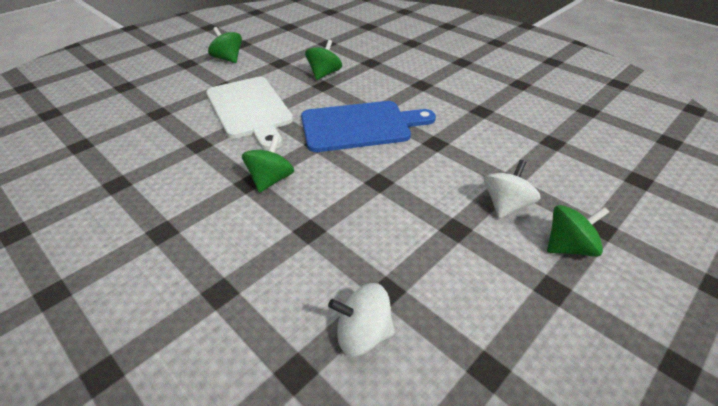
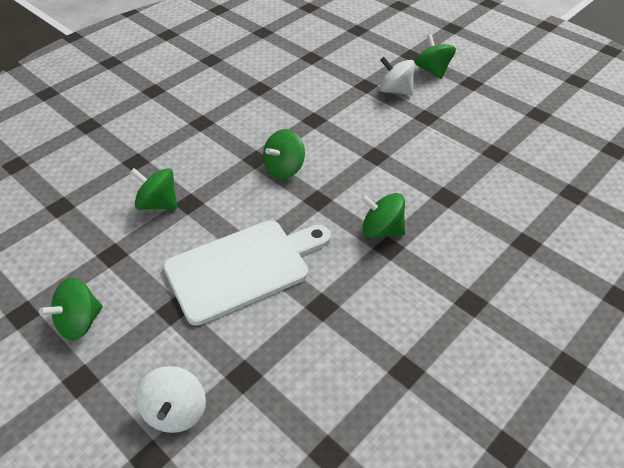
camera: 90 degrees left, 5 degrees up
blue cutting board [301,101,436,152] -> green spinning top [263,129,305,179]
white spinning top [328,283,395,356] -> white spinning top moved to [136,366,206,433]

